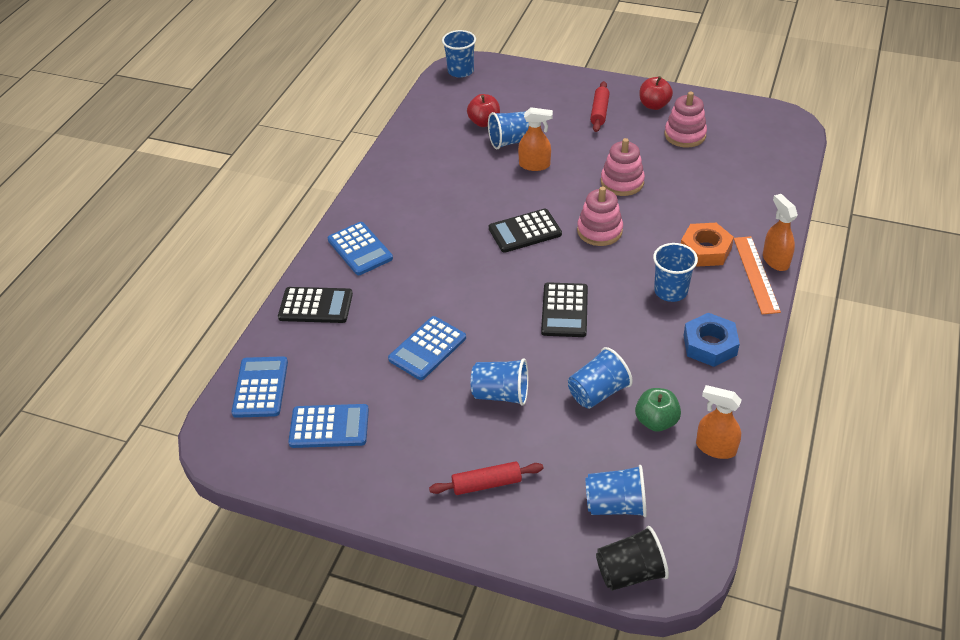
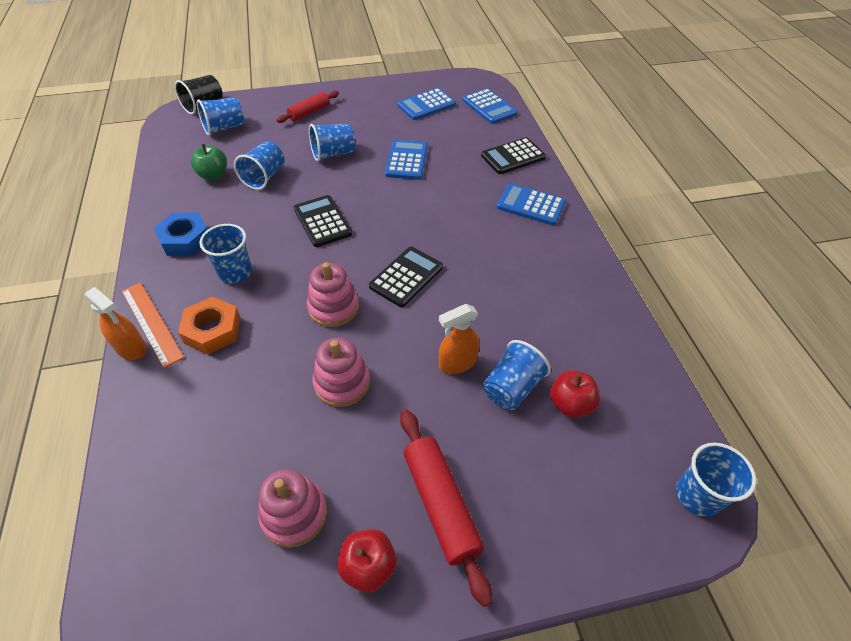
camera: 145 degrees right, 5 degrees up
red rolling pin [590,81,610,132] -> red rolling pin [400,410,492,607], size x1.54
orange spray bottle [696,385,742,459] -> none

